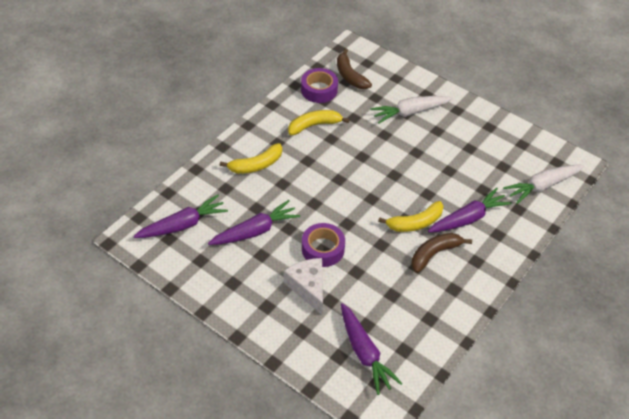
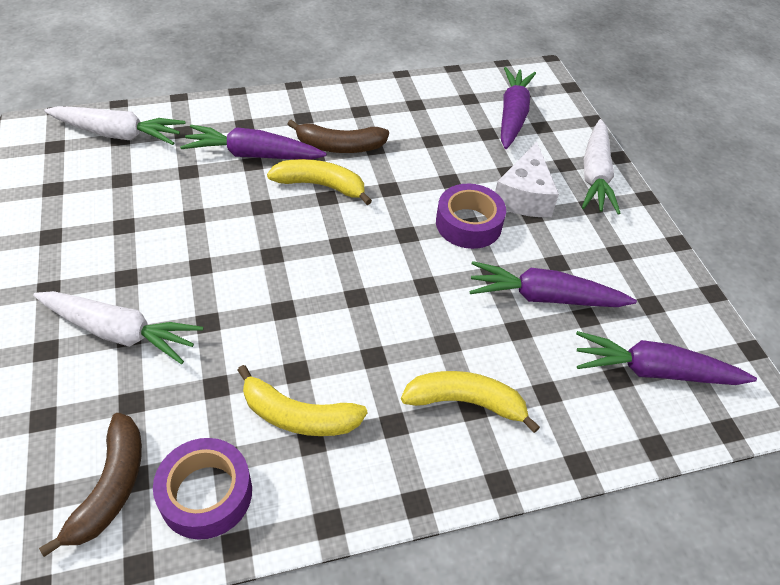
camera: 145 degrees left, 0 degrees up
none -> white carrot [582,119,621,215]

